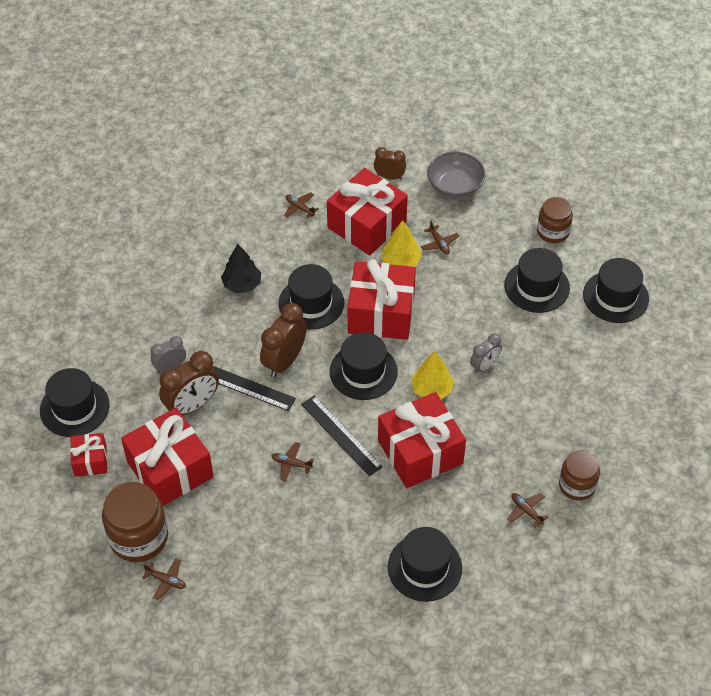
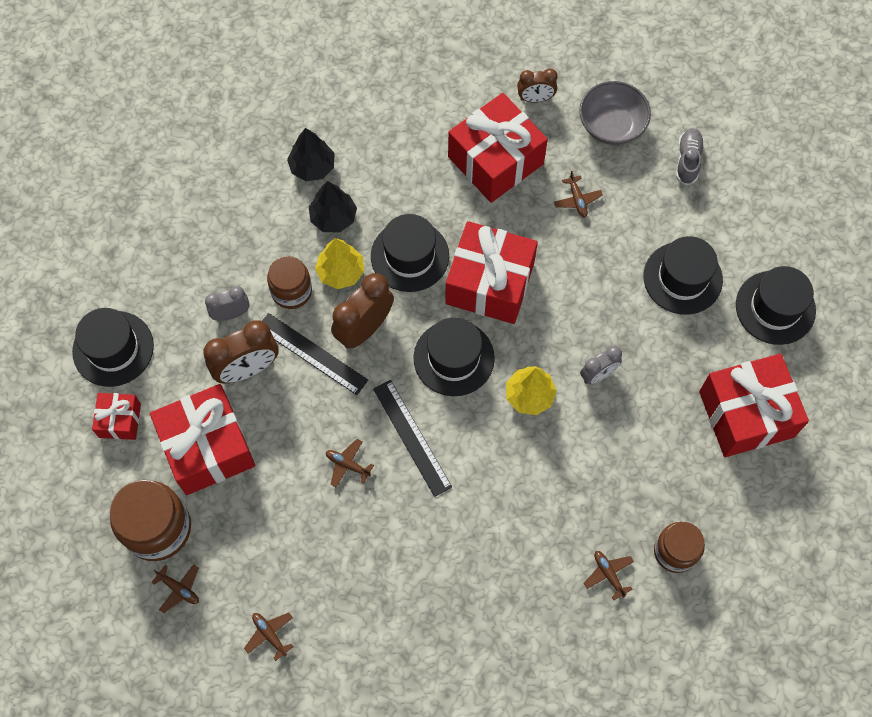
camera: 10 degrees right, 15 degrees up
brown plane [284,192,319,218] -> brown plane moved to [244,612,294,661]
brown clock [374,147,406,180] -> brown clock turned 150 degrees clockwise [517,69,558,103]
red gift [378,392,466,488] -> red gift moved to [699,354,809,457]
yellow tree [382,220,422,267] -> yellow tree moved to [315,238,364,289]
black hat [388,527,462,602] -> none
brown jar [537,197,573,243] -> brown jar moved to [267,256,312,309]
none -> black tree [287,128,335,181]
none -> grey shoe [676,128,704,185]

